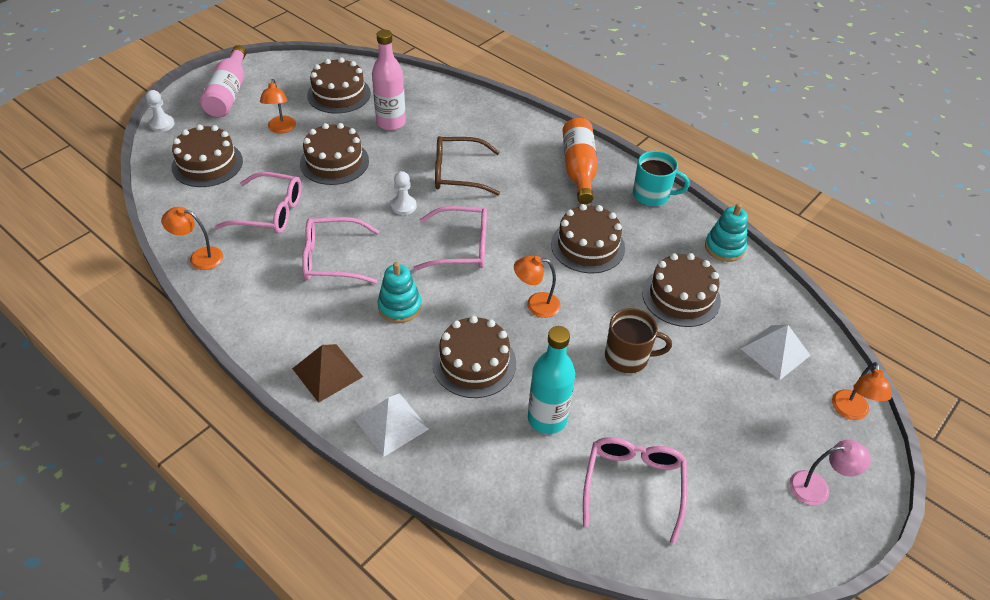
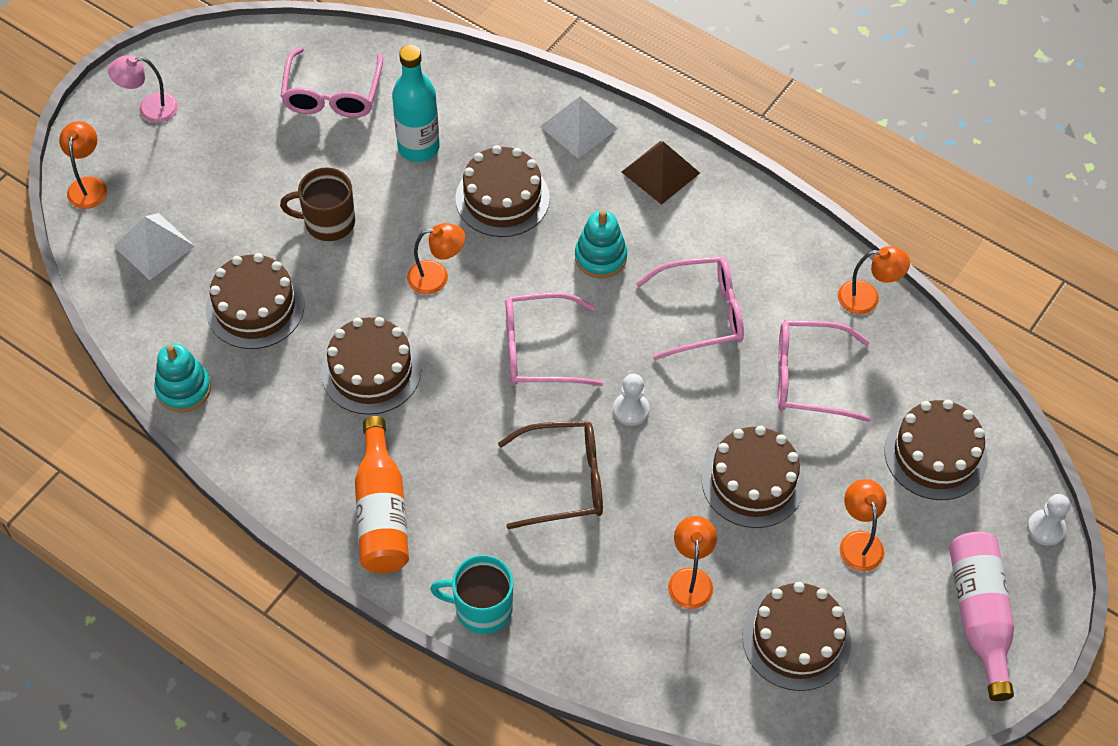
camera: 175 degrees right, 10 degrees up
pink bottle [372,30,406,130] -> orange lamp [668,516,717,609]
turquoise mug [633,151,690,206] -> turquoise mug moved to [430,555,513,634]

